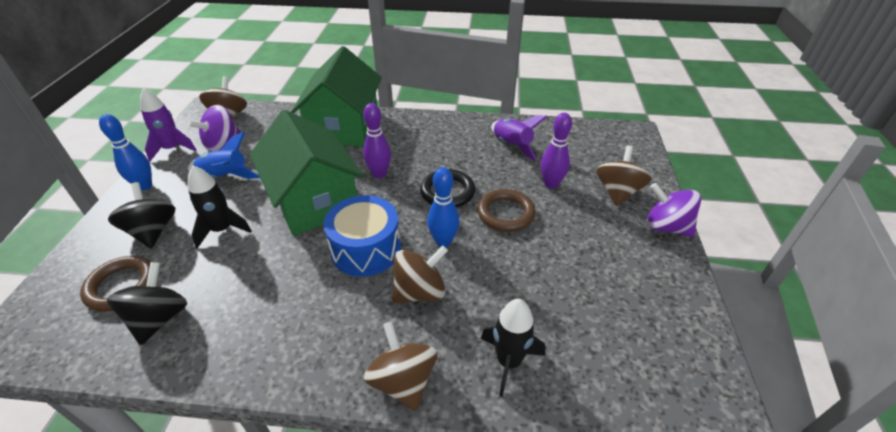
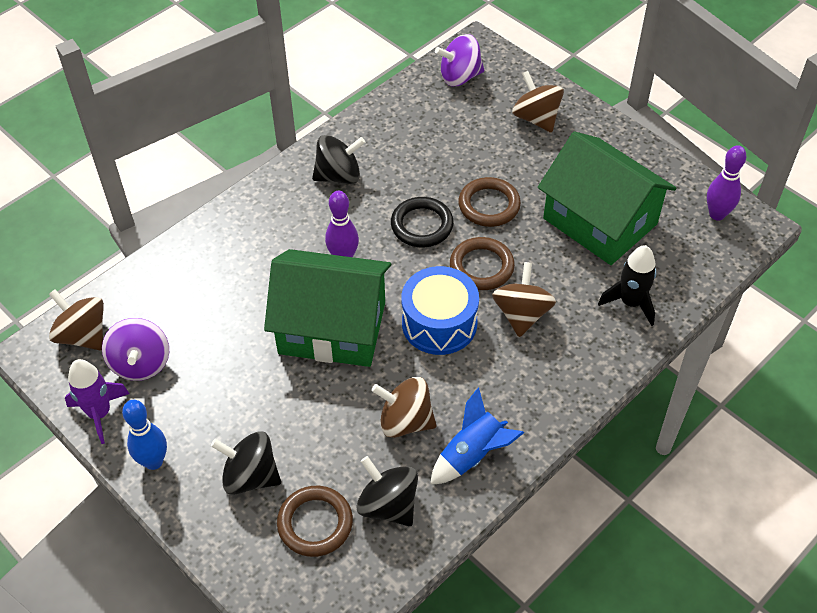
camera: 50 degrees left, 10 degrees up
blue rocket [188,132,260,179] -> blue rocket moved to [430,387,524,485]
black rocket [188,166,252,248] -> none
green house [291,46,382,147] -> green house moved to [538,131,676,265]
brown spinning top [364,321,438,411] -> brown spinning top moved to [371,377,437,438]
blue bowling pin [427,167,460,247] -> brown ring [450,237,515,290]
purple rocket [491,115,547,161] -> none
purple bowling pin [541,113,572,189] -> purple bowling pin moved to [707,145,746,221]
purple spinning top [646,183,701,237] -> purple spinning top moved to [435,34,485,86]
none -> black spinning top [312,135,365,184]

